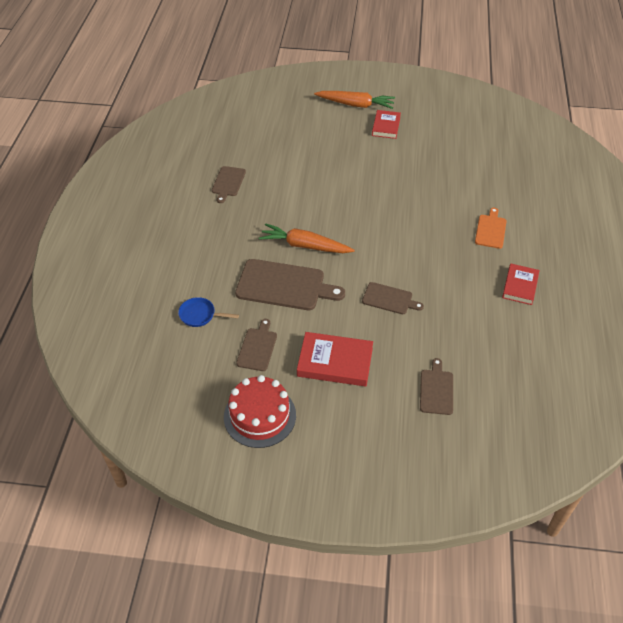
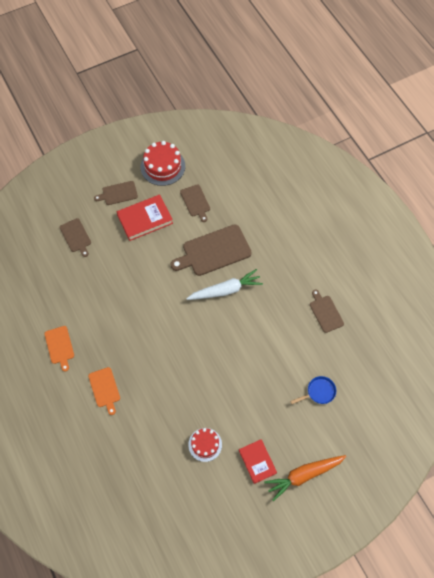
camera: 145 degrees right, 15 degrees up
blue pan [178,297,239,327] -> blue pan moved to [290,376,336,404]
orange carrot [259,223,355,253] -> white carrot [186,269,263,300]
brown cutting board [362,282,424,314] -> brown cutting board moved to [94,181,138,205]
red book [502,264,540,305] -> orange cutting board [44,326,74,372]
none -> red cake [188,428,222,462]

